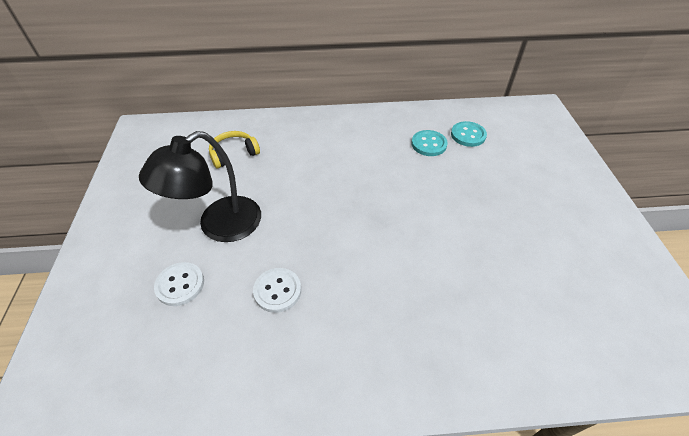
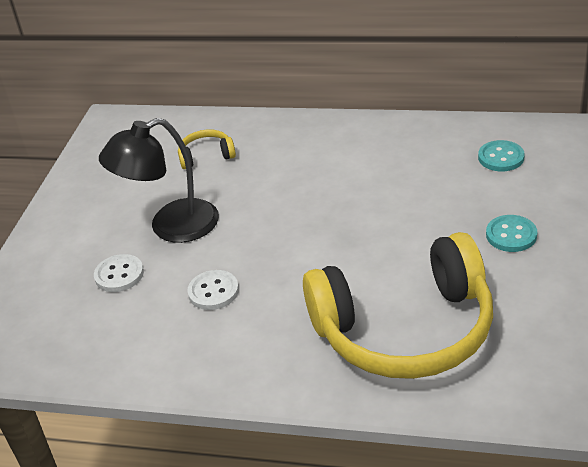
camera: 20 degrees right, 10 degrees down
turquoise button [412,130,448,156] -> turquoise button moved to [486,215,537,252]
none -> yellow headphones [303,232,493,379]

